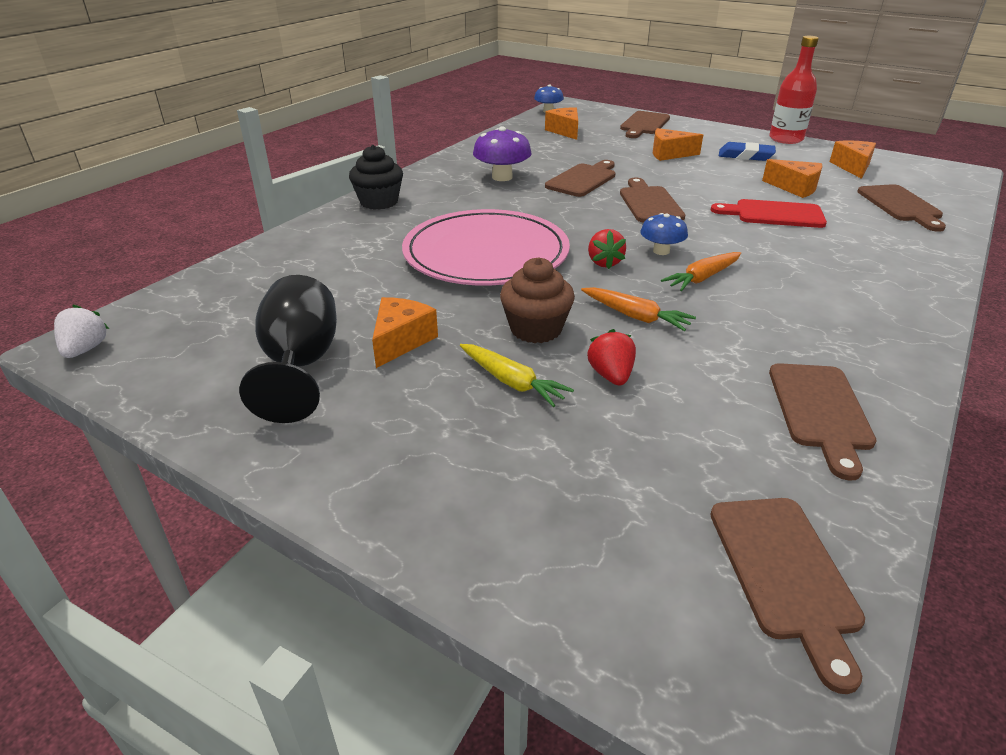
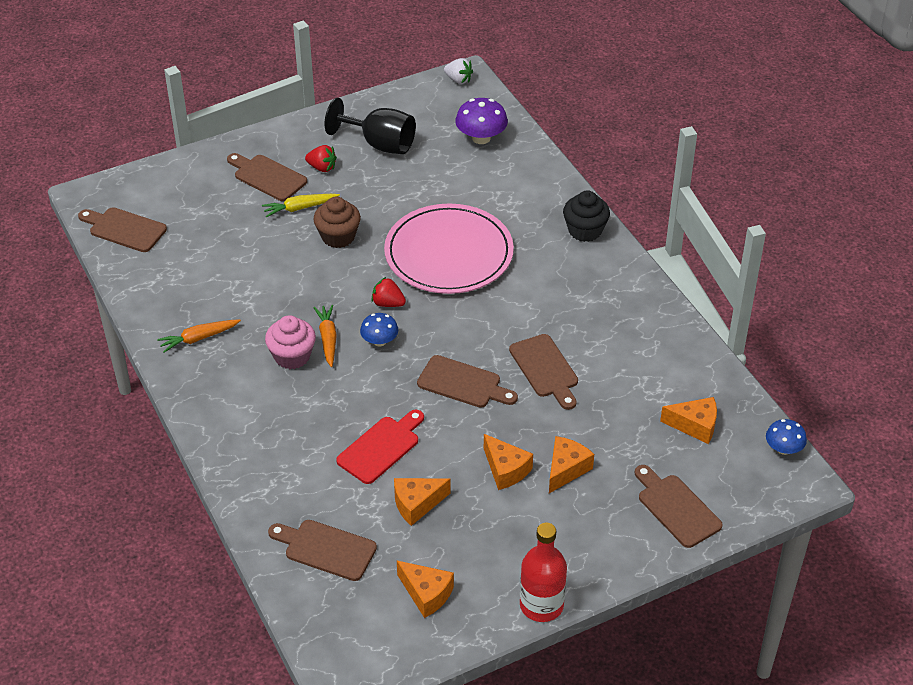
camera: 120 degrees right, 10 degrees up
orange cheese [372,297,438,368] -> orange cheese moved to [484,434,533,490]
purple mushroom [473,127,532,181] -> purple mushroom moved to [455,98,508,144]
orange carrot [581,287,696,331] -> orange carrot moved to [157,319,241,353]
red strawberry [587,329,636,386] -> red strawberry moved to [305,145,337,172]
blue eraser [719,142,776,161] -> none
brown cutting board [769,363,877,480] -> brown cutting board moved to [227,153,307,201]
none -> pink cupcake [265,315,316,369]

